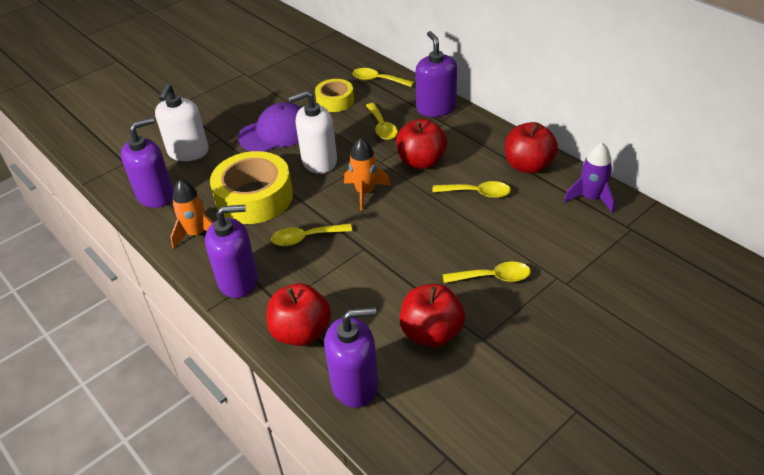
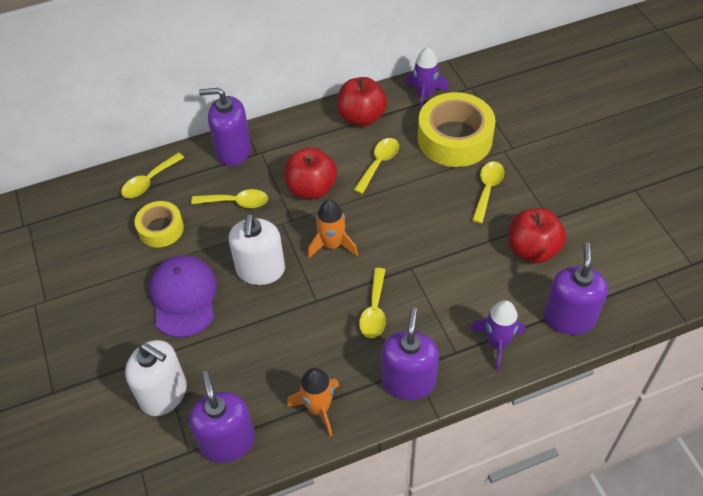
camera: 70 degrees left, 10 degrees up
yellow tape [210,151,293,224] -> yellow tape moved to [418,92,496,167]
red apple [267,283,331,346] -> purple rocket [471,300,525,371]

